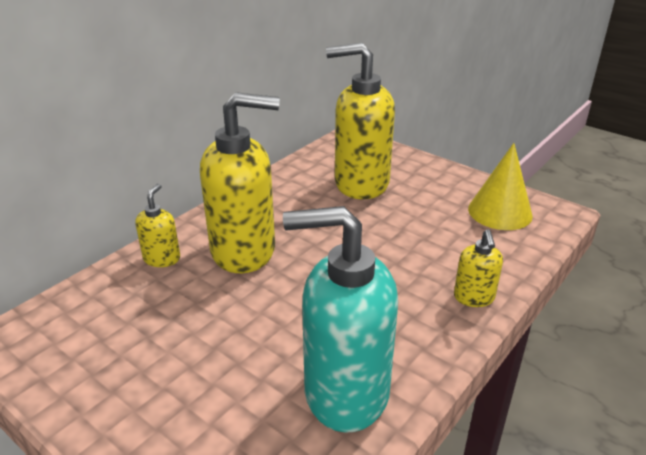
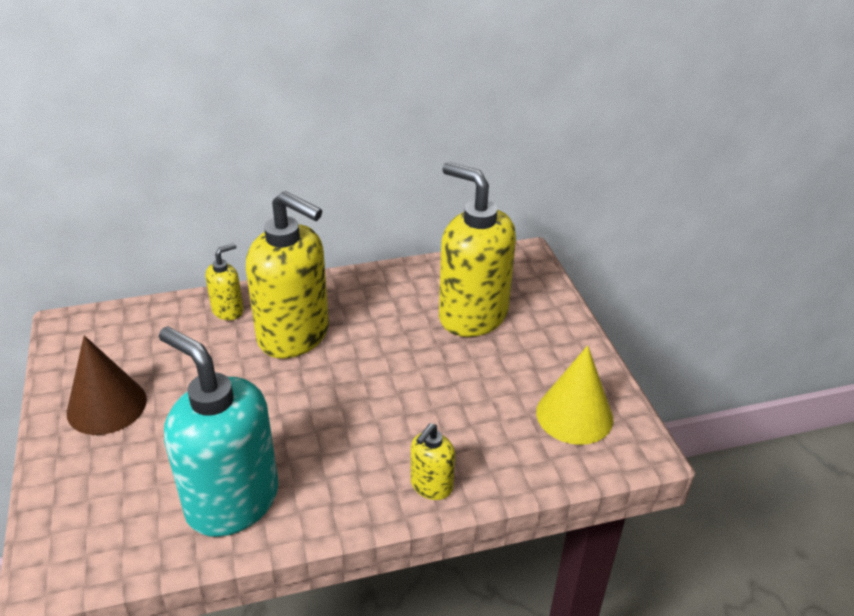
camera: 35 degrees right, 5 degrees up
none -> brown cone [67,335,147,435]

